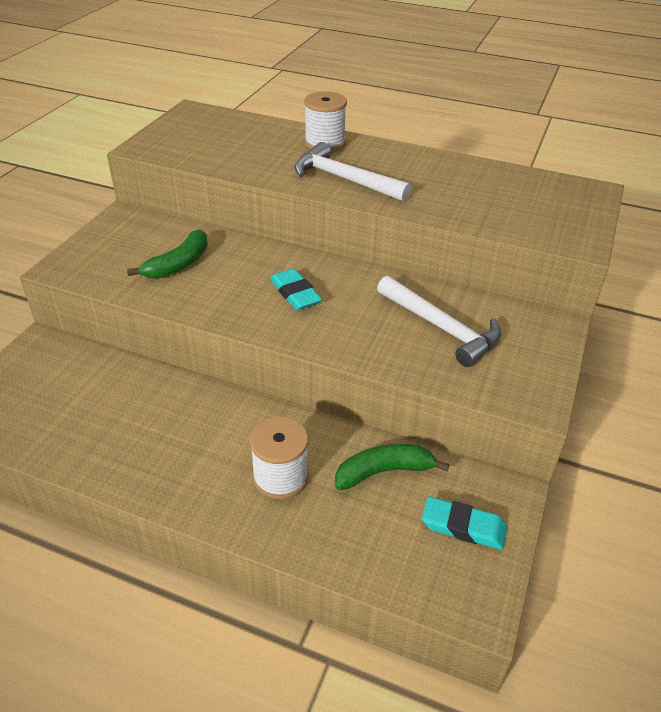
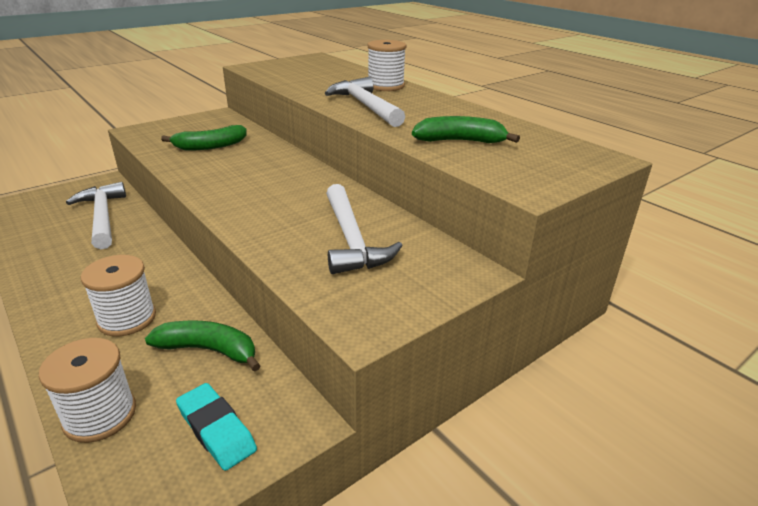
camera: 30 degrees right, 10 degrees down
turquoise eraser [270,269,322,310] -> none
none -> white spool [39,338,136,443]
none -> white hammer [66,182,126,249]
none -> green banana [412,116,520,143]

